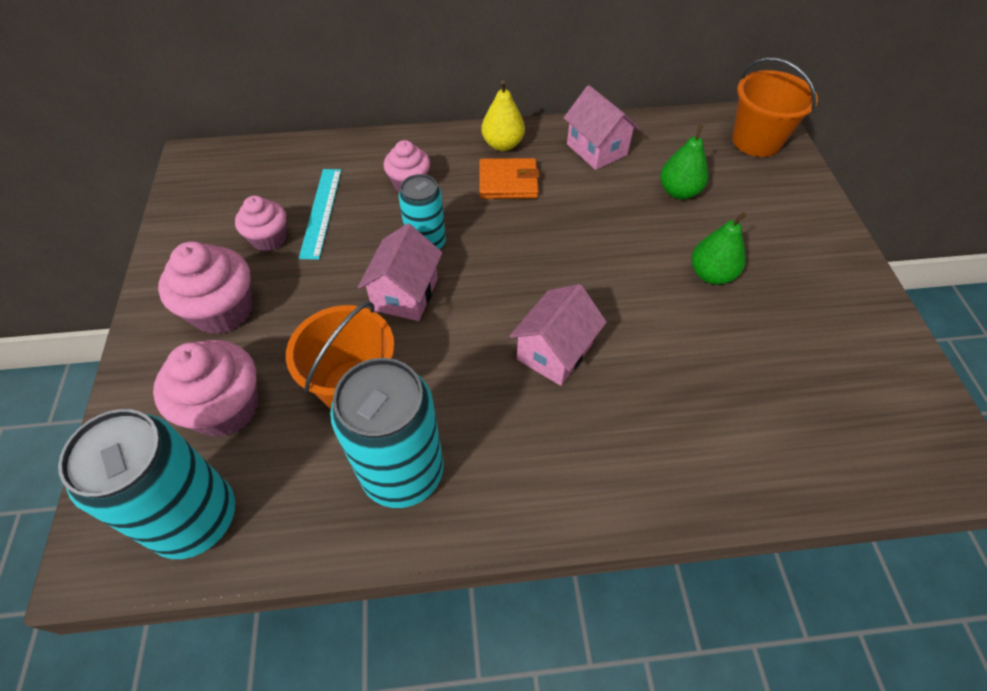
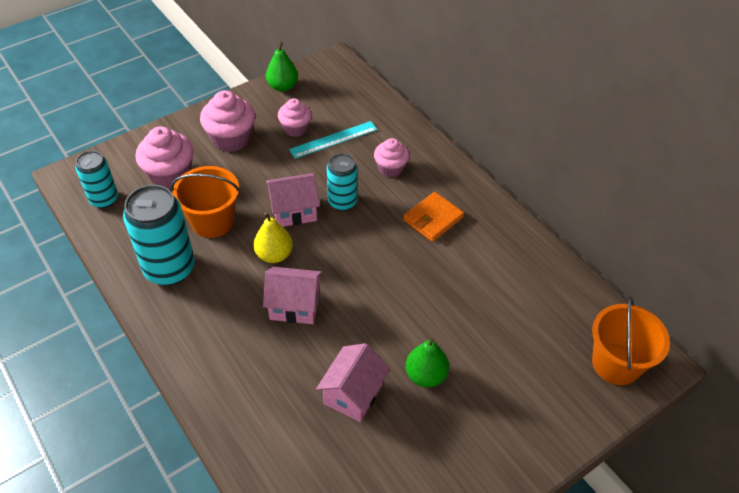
camera: 60 degrees right, 5 degrees down
turquoise can [58,409,235,559] -> turquoise can [76,151,118,208], size x0.60
orange wallet [479,158,539,199] -> orange wallet turned 75 degrees clockwise [403,192,464,242]
yellow pear [481,80,525,151] -> yellow pear moved to [253,212,293,263]
pink house [564,85,640,170] -> pink house moved to [316,343,390,422]
green pear [660,125,709,199] -> green pear moved to [266,42,298,92]

